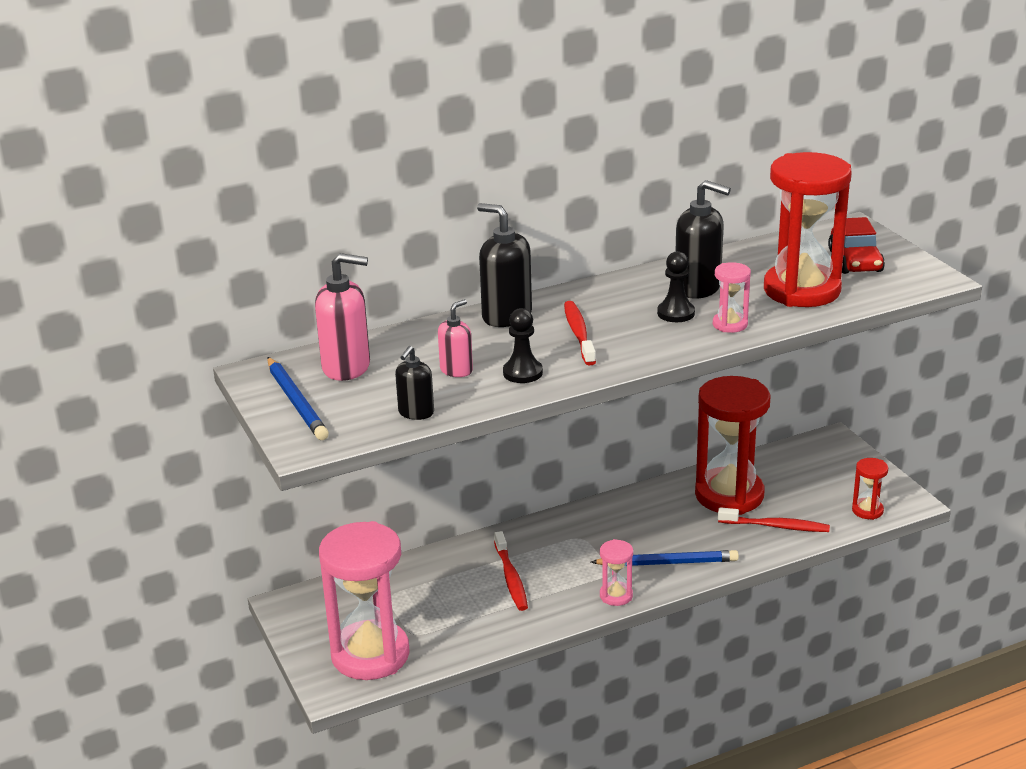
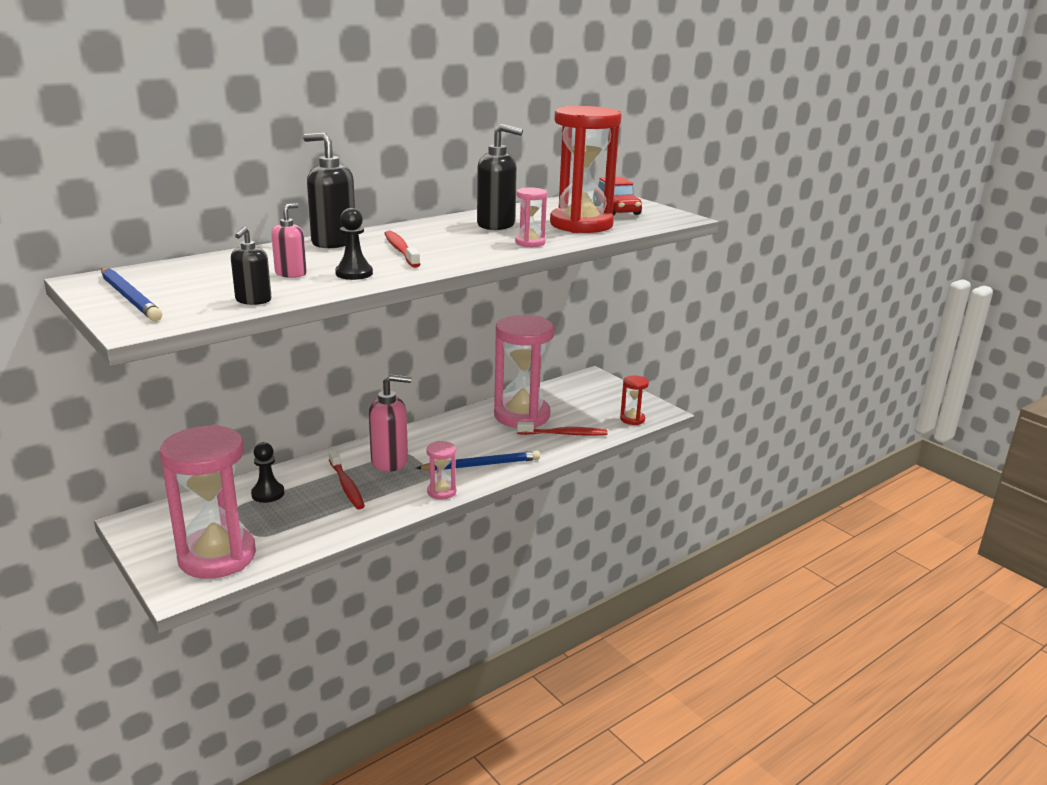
camera: 15 degrees left, 5 degrees down
pink soap dispenser [315,253,370,381] -> pink soap dispenser moved to [369,374,411,472]
black pawn [657,251,695,322] -> black pawn moved to [251,442,285,503]
red hourglass [695,376,770,515] -> pink hourglass [494,315,554,428]

